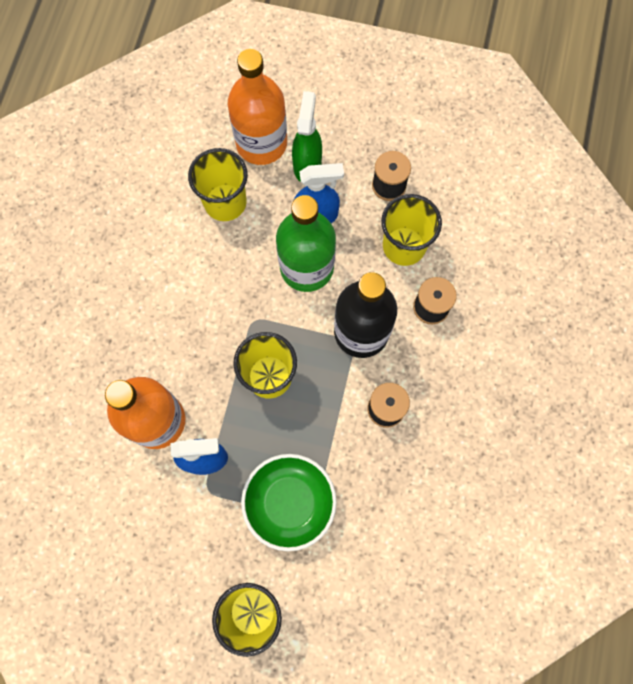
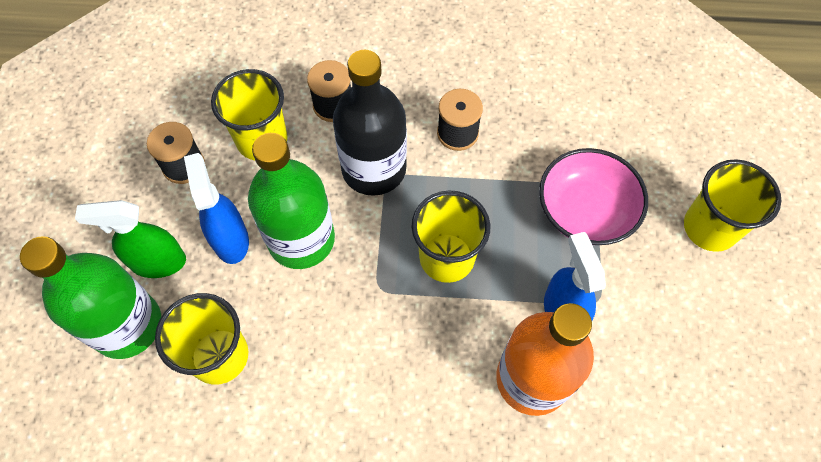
camera: 100 degrees left, 10 degrees down
orange bottle [228,49,287,165] -> green bottle [20,236,161,359]
green bowl [241,454,337,551] -> pink bowl [539,148,648,245]

